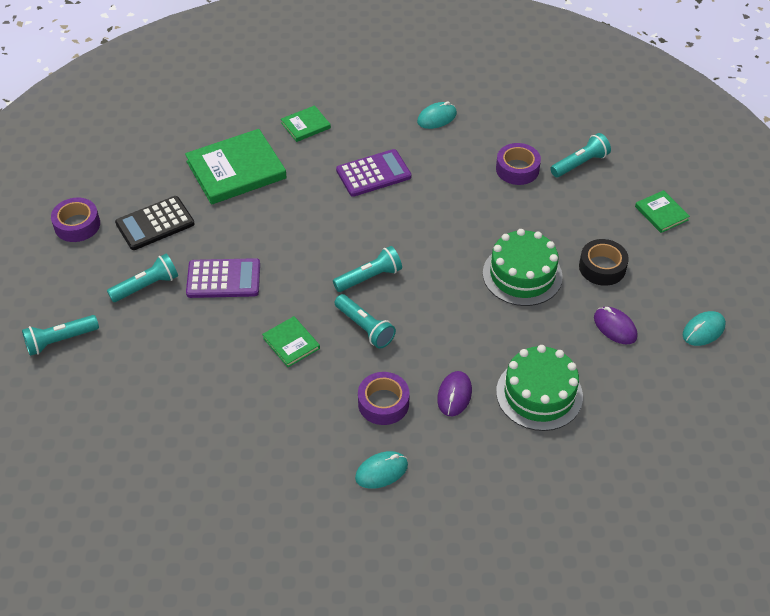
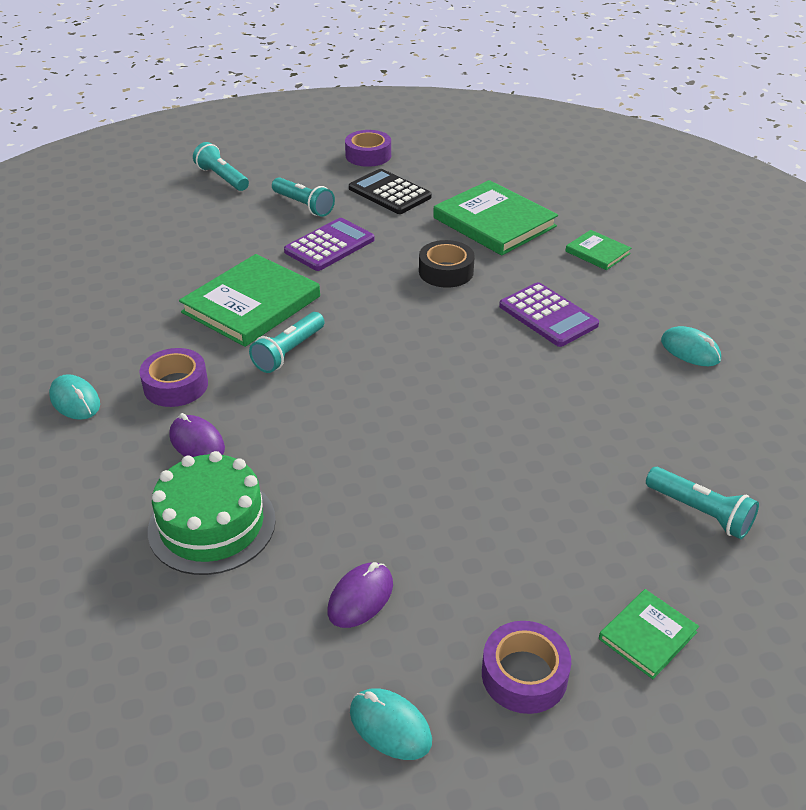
camera: 75 degrees right, 10 degrees down
purple calculator [186,258,260,298] -> purple calculator turned 120 degrees counterclockwise [284,218,374,271]
green book [262,316,320,367] -> green book [179,254,320,347], size x2.00
turquoise flashlight [333,246,402,292] -> none
purple mouse [437,371,472,416] -> purple mouse turned 45 degrees clockwise [169,413,225,457]
green cake [483,229,563,306] -> none
purple tape [496,143,541,185] -> purple tape moved to [482,621,571,714]
black tape [579,239,629,286] -> black tape moved to [419,240,475,288]

